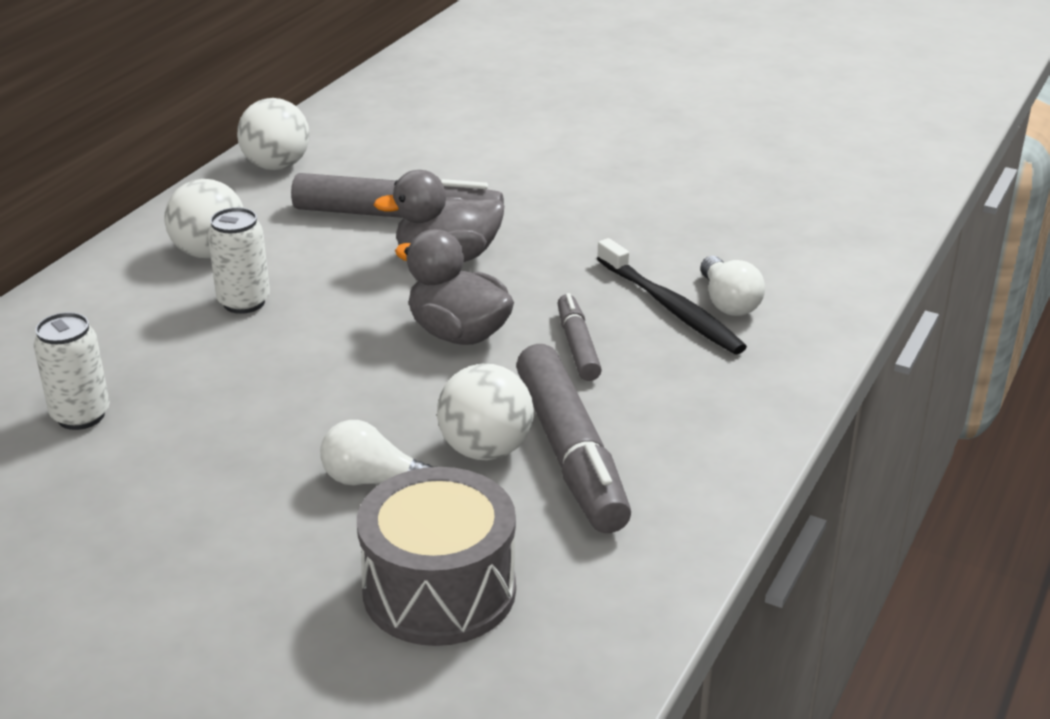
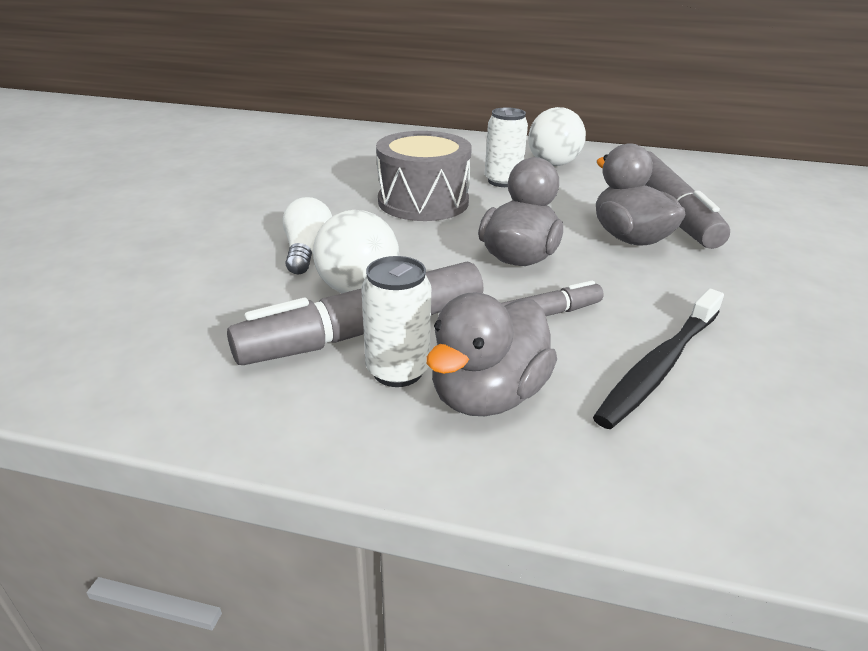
camera: 75 degrees right, 0 degrees up
white can [33,312,110,430] -> white can moved to [361,256,431,387]
white ball [237,98,310,170] -> none
grey drum [357,467,516,646] -> grey drum moved to [376,131,472,221]
white light bulb [700,256,765,316] -> none
none -> grey duck [426,293,557,416]

